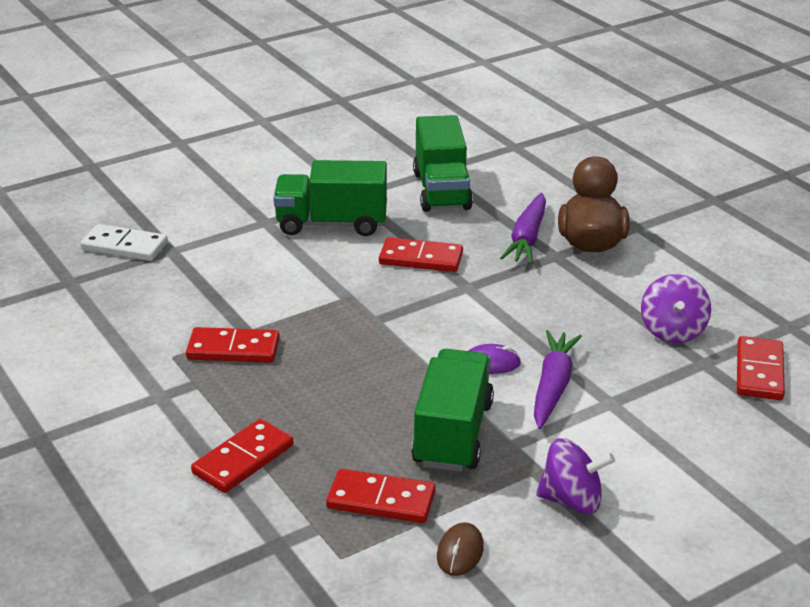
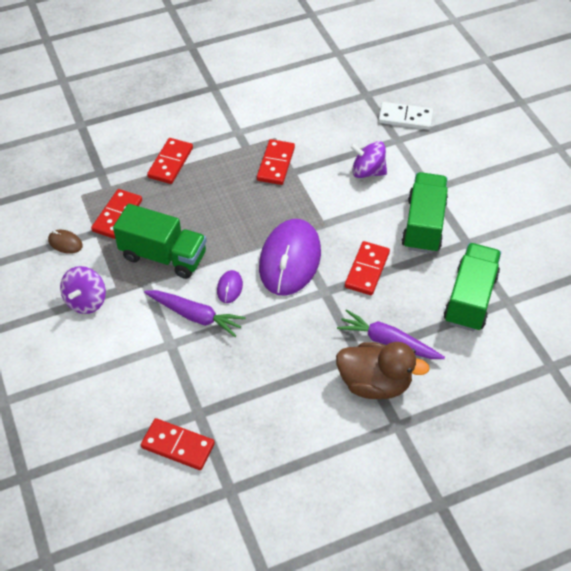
camera: 100 degrees right, 20 degrees up
white domino [80,224,168,261] -> white domino turned 75 degrees clockwise [379,102,433,130]
red domino [191,419,293,493] -> red domino turned 60 degrees clockwise [147,138,193,184]
green truck [413,115,473,212] -> green truck turned 105 degrees clockwise [444,243,501,332]
purple spinning top [641,274,711,343] -> purple spinning top moved to [350,141,387,178]
none -> purple mouse [259,219,321,295]

